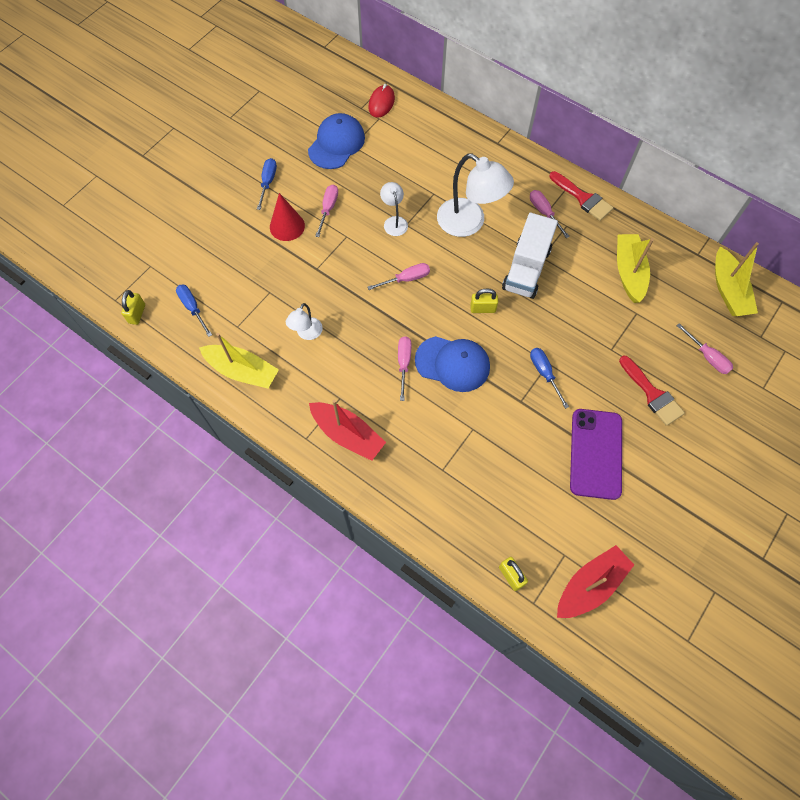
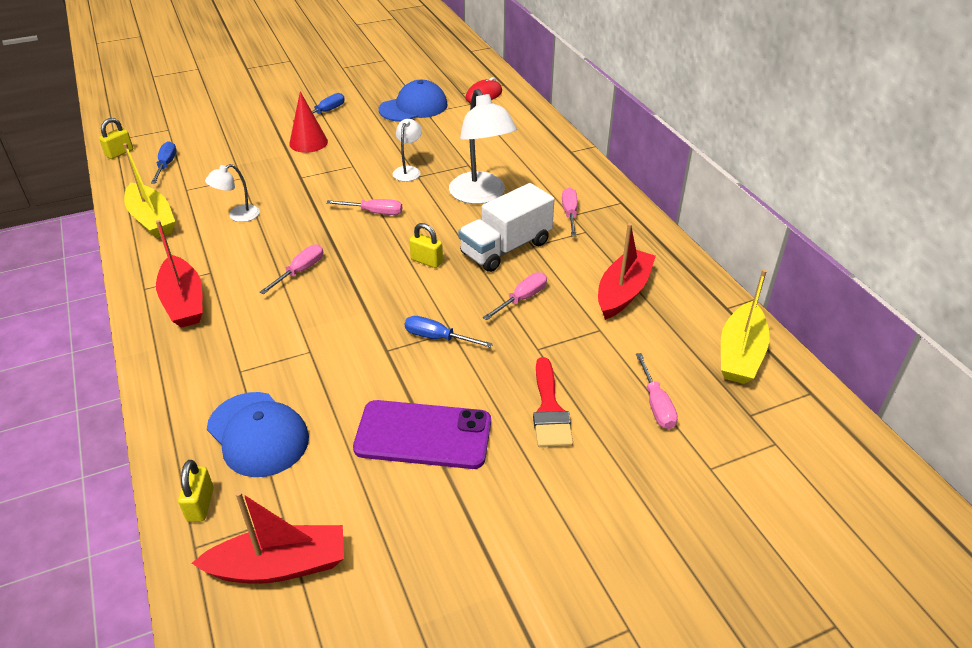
camera: 30 degrees right, 25 degrees down
pink screwdriver [315,185,338,237] -> pink screwdriver moved to [483,272,547,320]
blue cap [415,336,490,392] -> blue cap moved to [207,392,309,477]
blue screwdriver [530,348,569,409] -> blue screwdriver turned 75 degrees counterclockwise [405,316,493,348]
red brush [549,171,613,221] -> none
purple phone [570,409,622,500] -> purple phone turned 60 degrees clockwise [353,400,491,469]
yellow boat [617,234,654,303] -> red boat [598,223,656,320]

